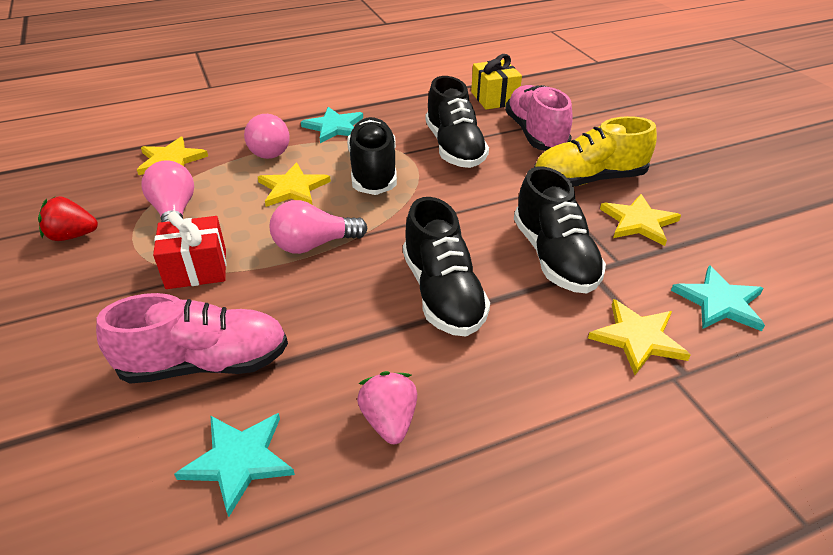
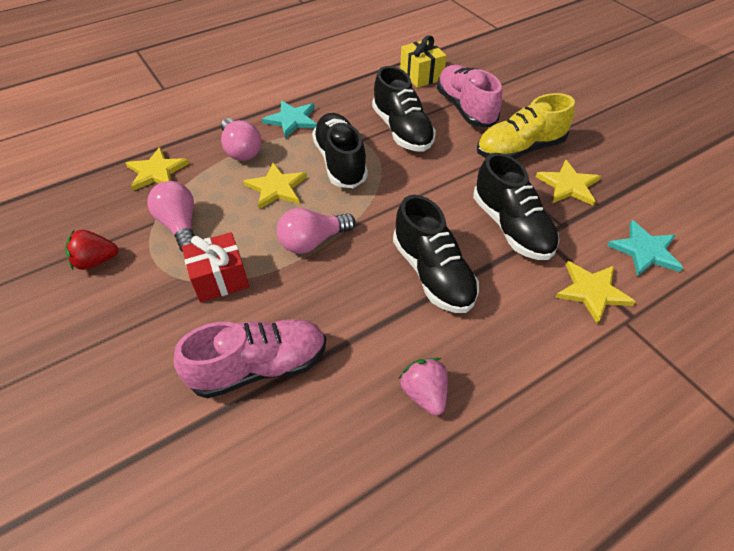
camera: 10 degrees left, 10 degrees up
turquoise star [174,413,295,517] -> none

